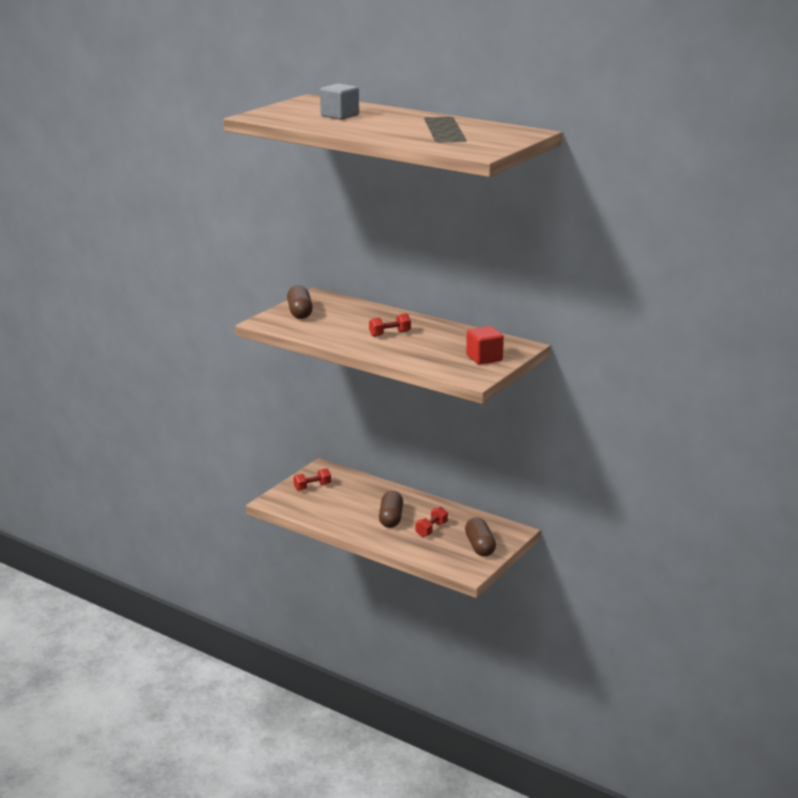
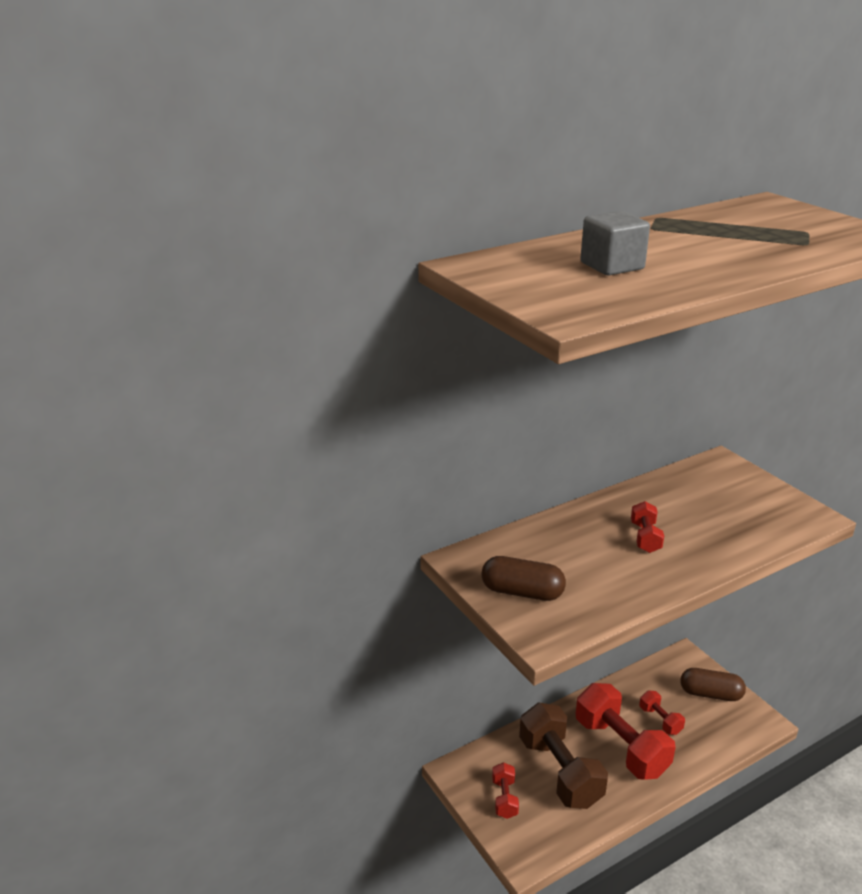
camera: 65 degrees left, 5 degrees up
brown capsule [379,491,403,528] -> red dumbbell [576,683,676,780]
red cube [466,326,504,365] -> none
none -> brown dumbbell [519,702,608,809]

